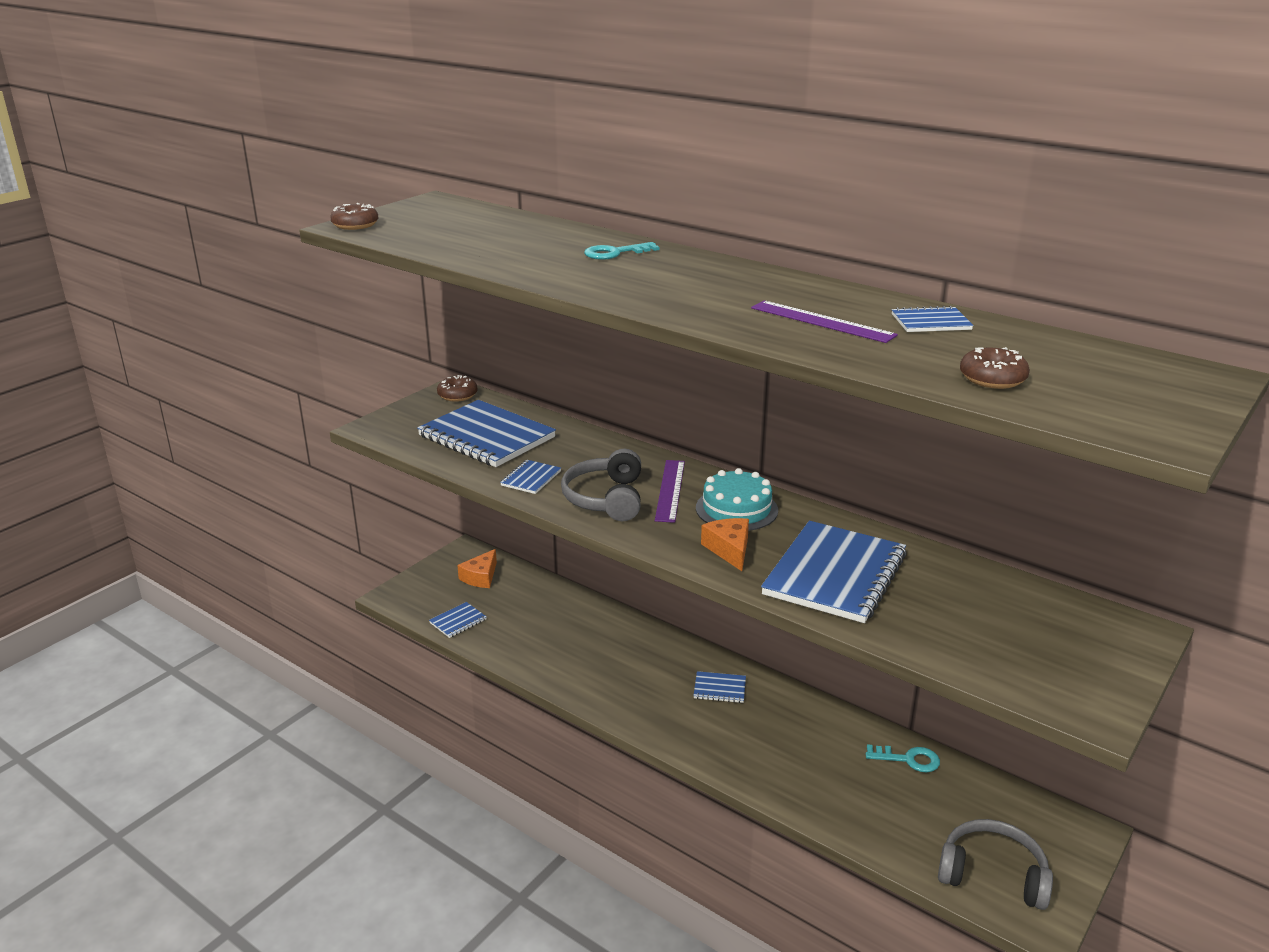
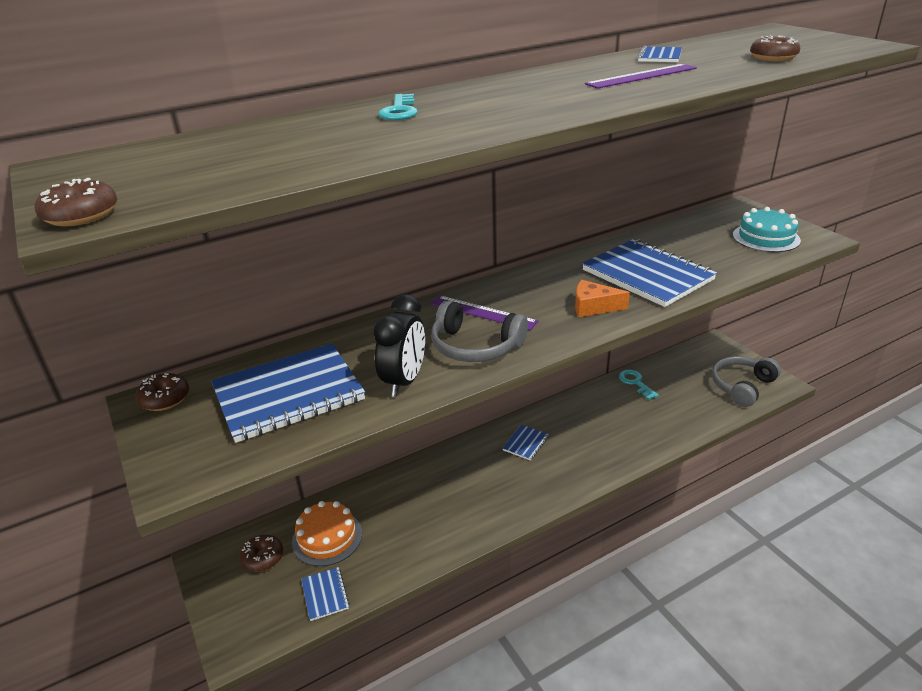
camera: 65 degrees left, 5 degrees up
orange cheese [457,549,497,588] -> brown donut [240,535,283,572]
blue notebook [500,460,561,494] -> black clock [373,294,425,397]
turquoise cake [696,468,778,531] -> turquoise cake moved to [733,207,801,252]
turquoise key [866,744,940,772] -> turquoise key turned 60 degrees counterclockwise [619,370,659,400]
none -> orange cake [292,501,362,566]

